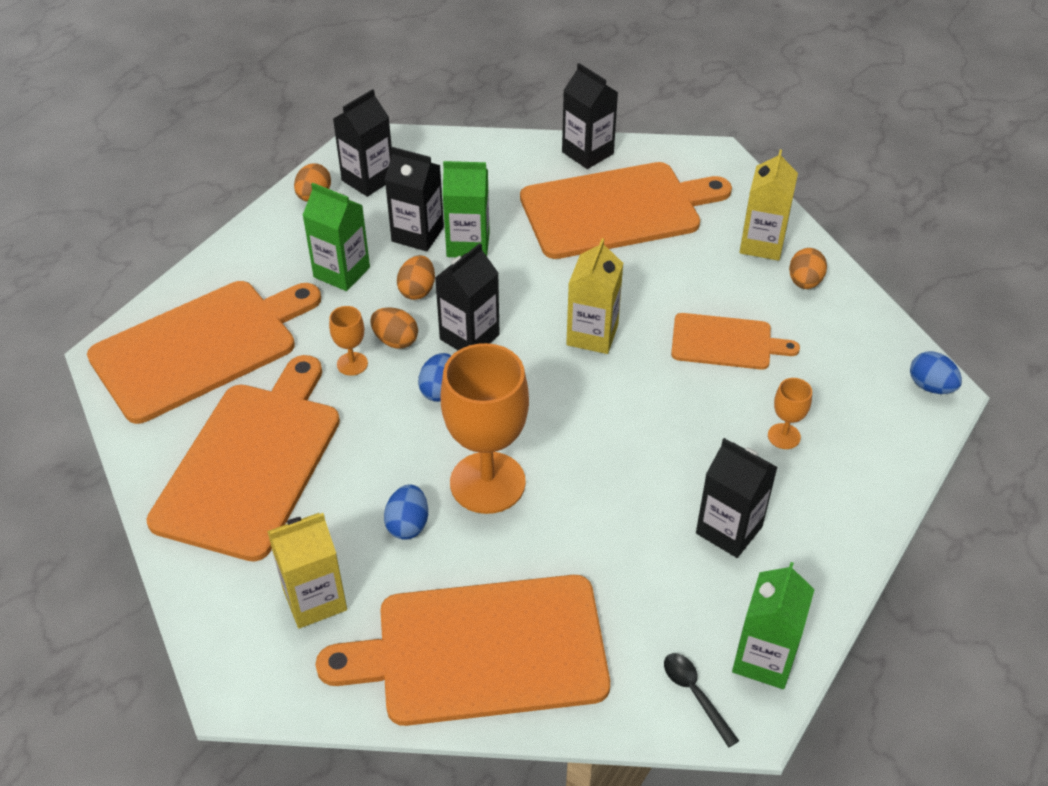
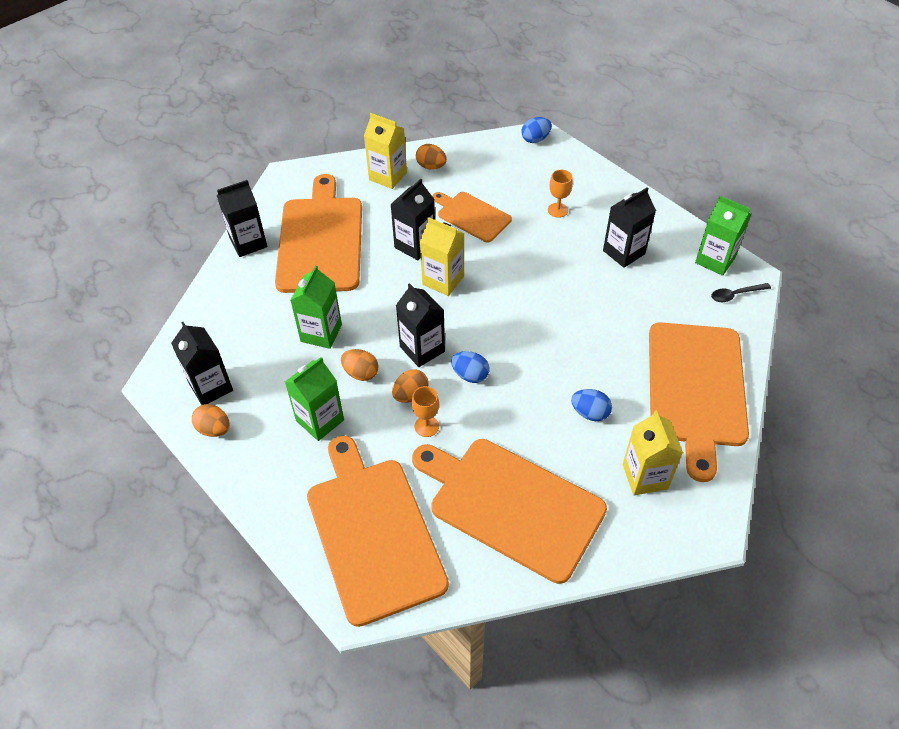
camera: 75 degrees left, 5 degrees up
black carton [385,147,444,251] -> black carton moved to [390,179,435,260]
orange goblet [441,343,529,514] -> none
orange cutting board [671,313,800,370] -> orange cutting board turned 75 degrees counterclockwise [432,192,512,243]

